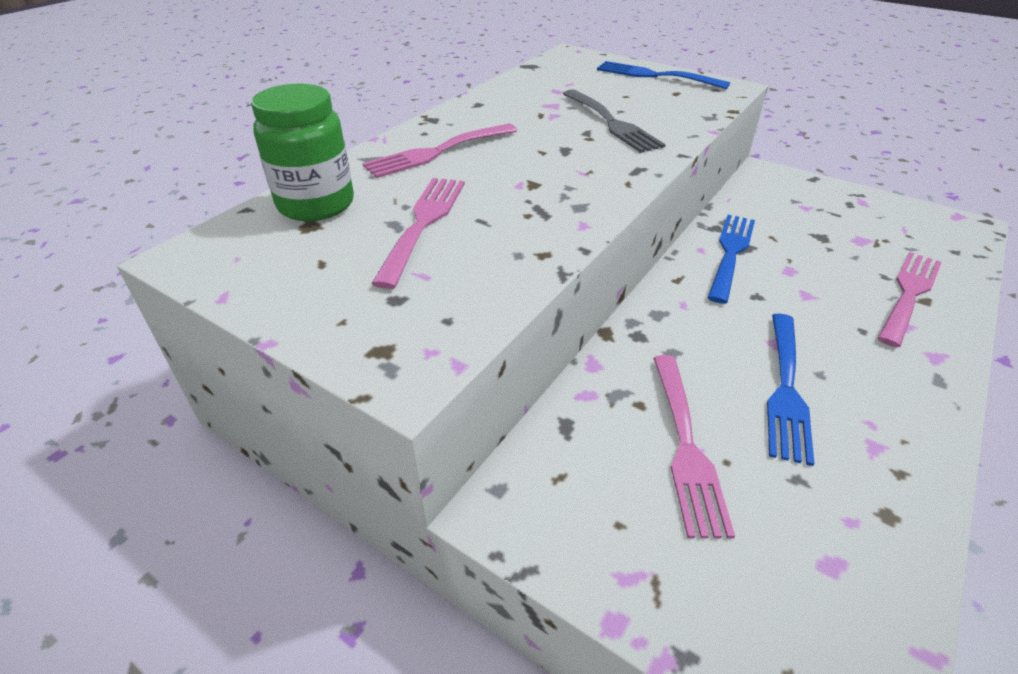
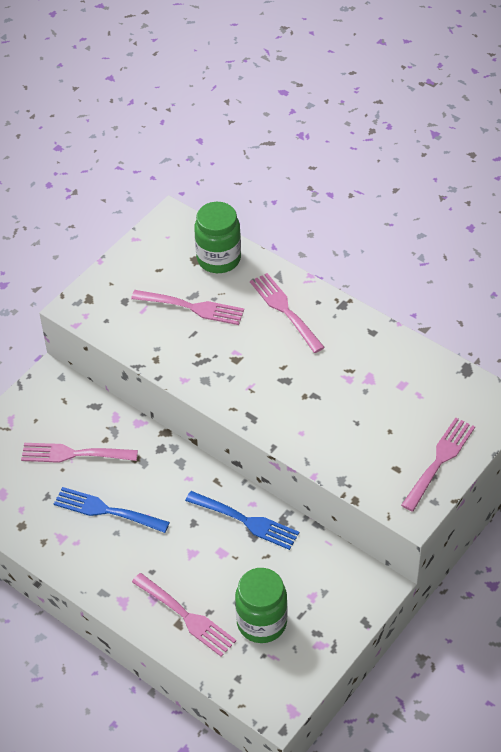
camera: 95 degrees right, 10 degrees up
grey fork [563,89,666,153] -> none
blue fork [597,61,730,89] -> pink fork [401,418,475,512]
none -> green jar [235,568,288,643]

